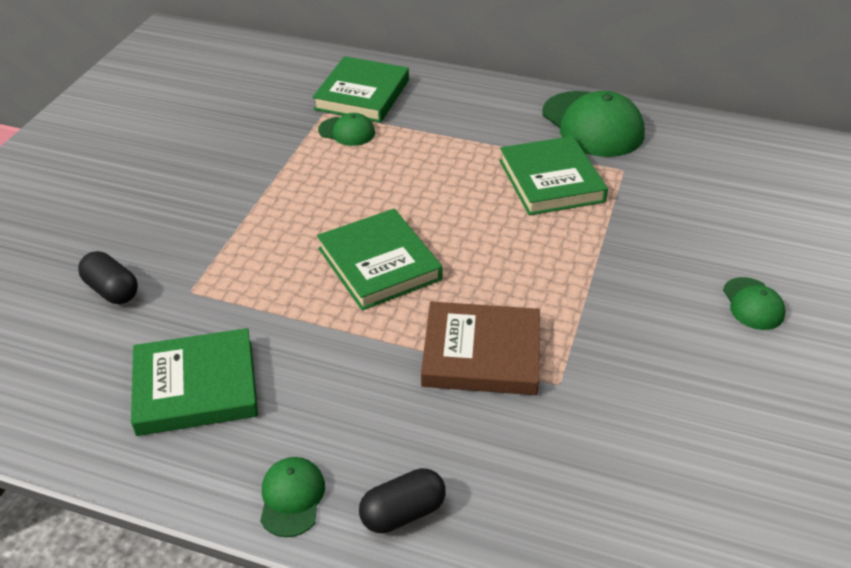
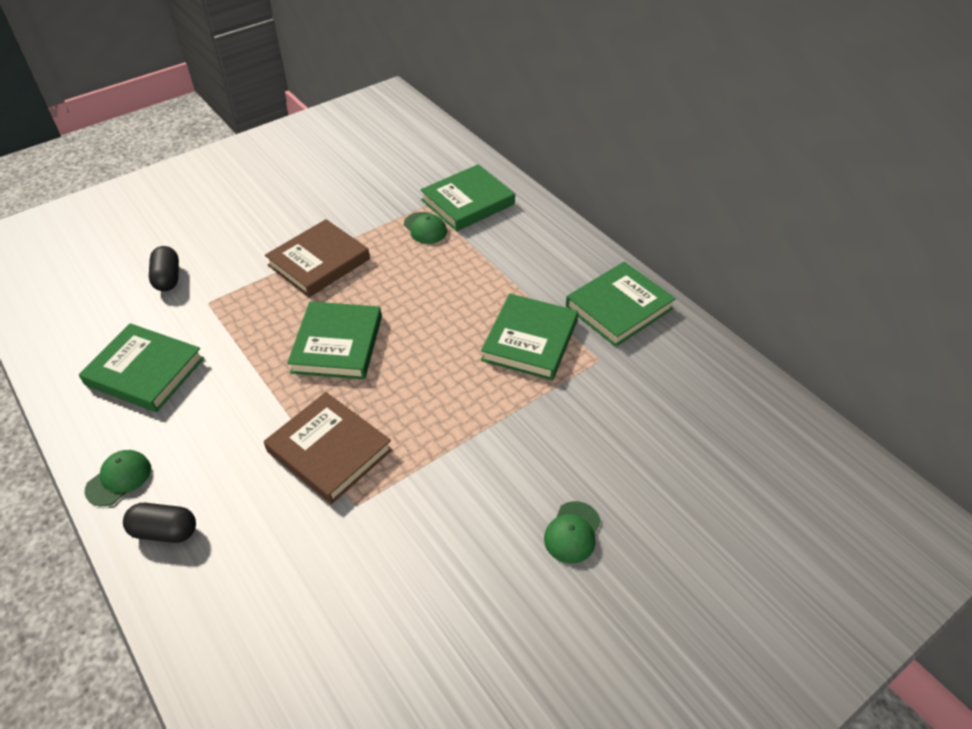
camera: 35 degrees right, 5 degrees up
green cap [543,91,645,157] -> green book [566,262,676,347]
none -> brown book [265,219,370,297]

